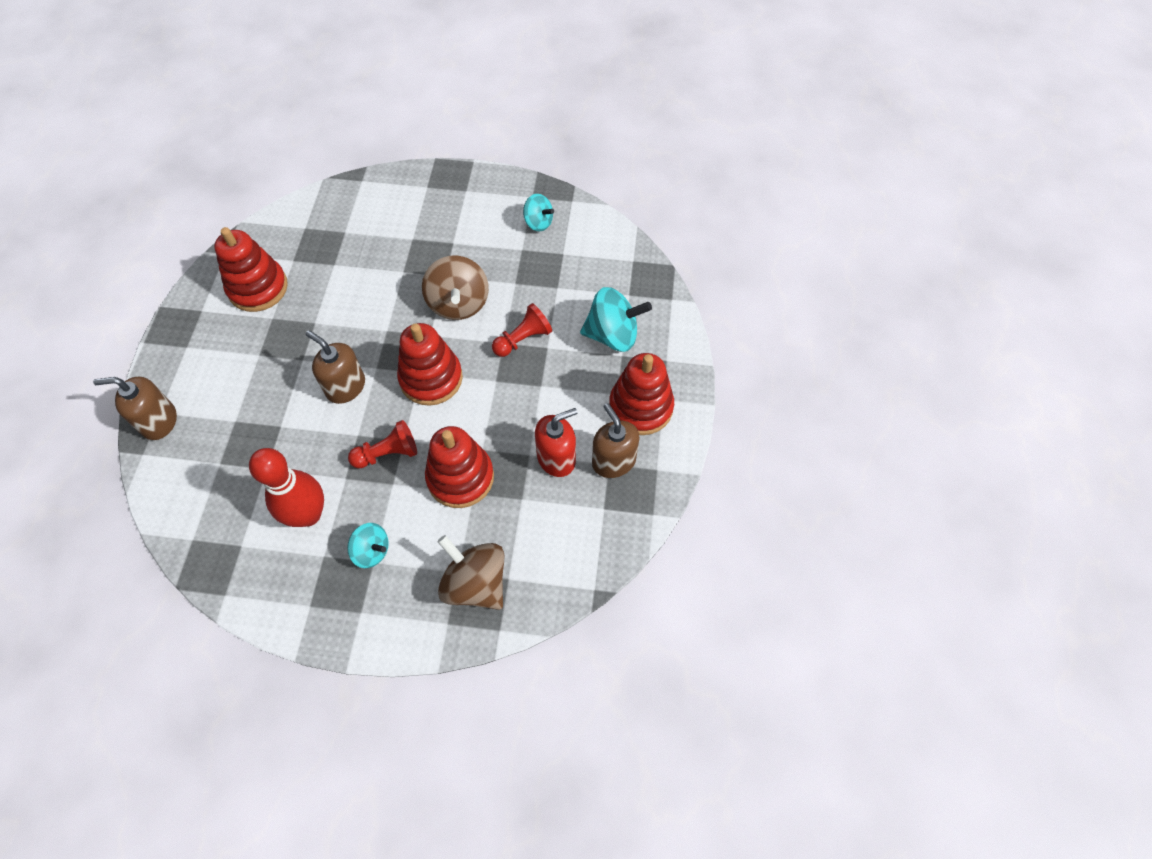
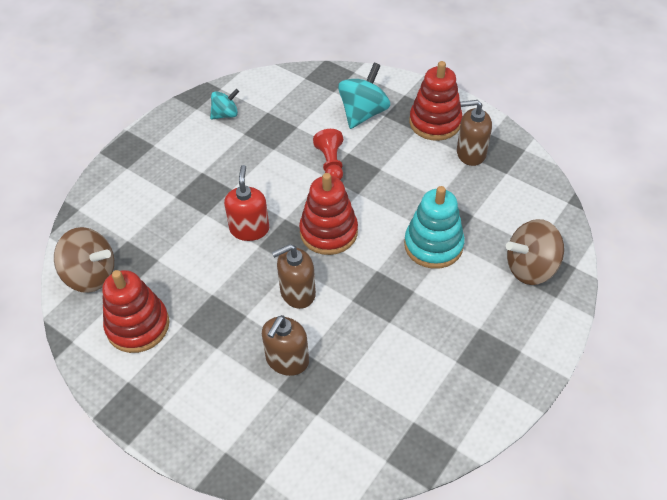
camera: 60 degrees left, 10 degrees down
brown soap dispenser [93,377,177,440] -> brown soap dispenser moved to [262,315,309,376]
red bowling pin [249,448,324,527] -> none
turquoise spinning top [347,523,389,568] -> none
red pawn [348,420,417,469] -> none
brown spinning top [422,256,489,320] -> brown spinning top moved to [54,227,114,293]
red stacking toy [425,426,494,508] -> turquoise stacking toy [404,186,465,269]
red soap dispenser [535,408,578,477] -> red soap dispenser moved to [224,165,269,241]

